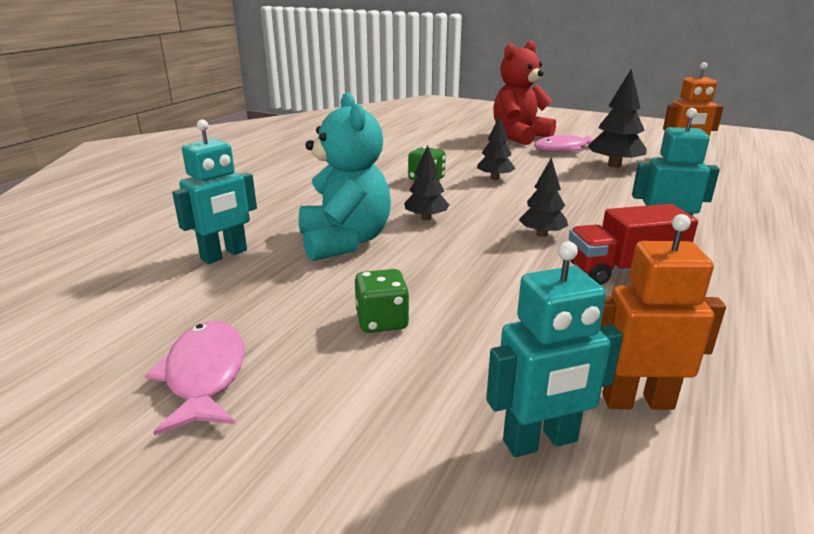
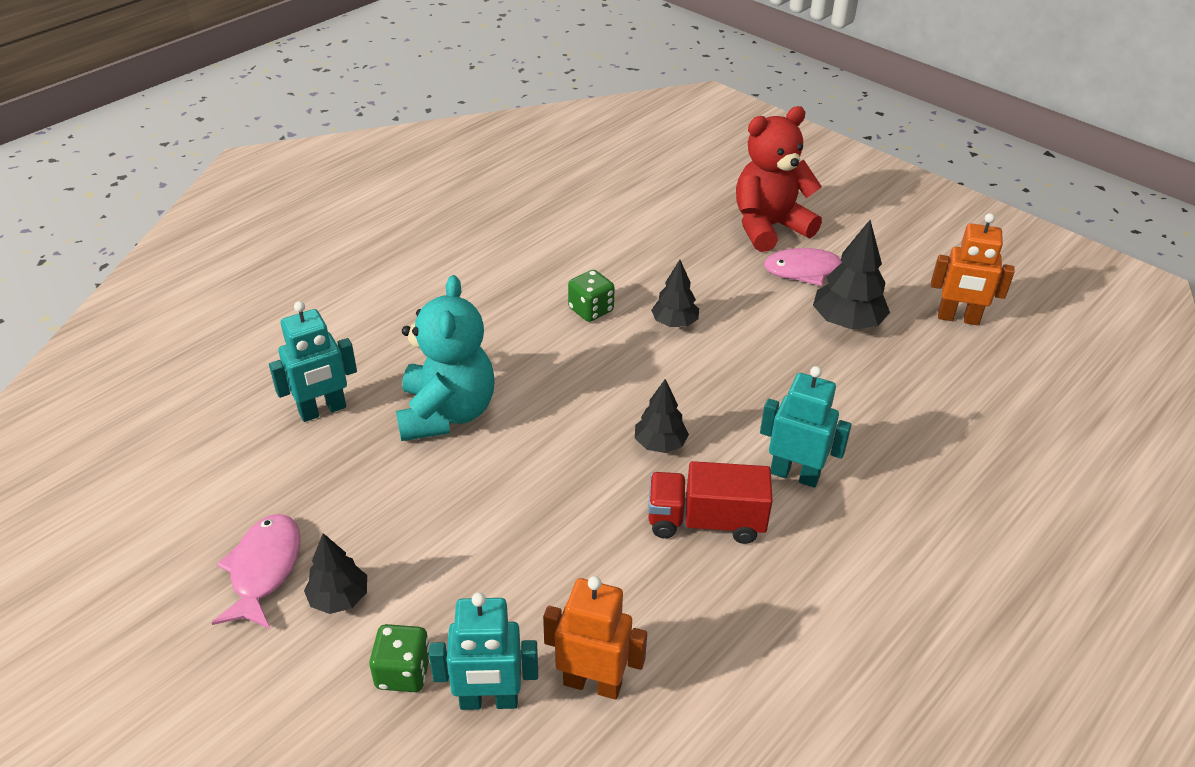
camera: 15 degrees right, 15 degrees up
green dice [355,269,410,333] -> green dice moved to [369,624,430,692]
black tree [404,145,449,220] -> black tree moved to [304,533,367,614]

